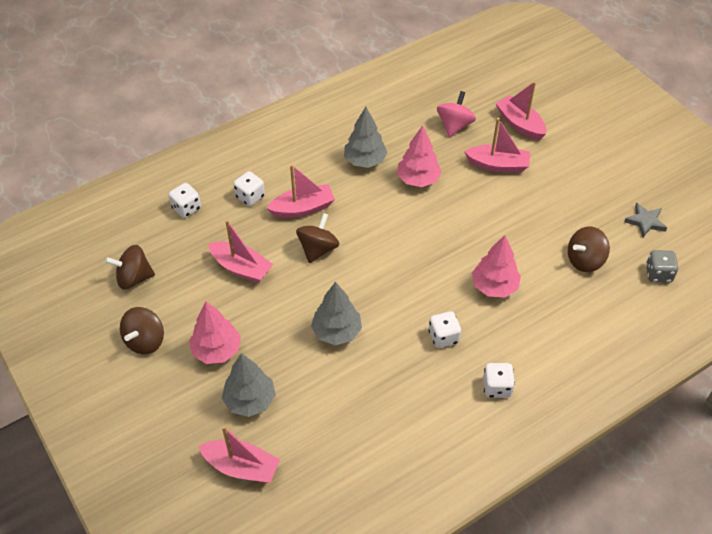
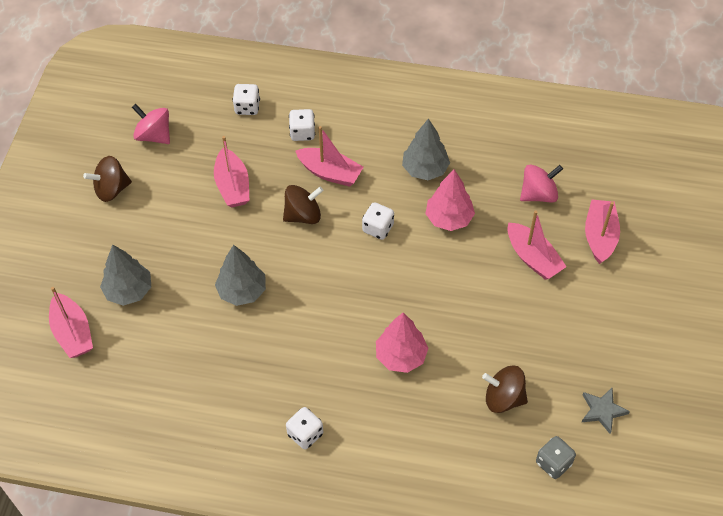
camera: 45 degrees right, 5 degrees up
brown spinning top [105,245,155,290] -> pink spinning top [132,104,170,144]
pink tree [189,301,241,364] -> none
white dice [428,311,461,348] -> white dice moved to [362,202,394,240]

